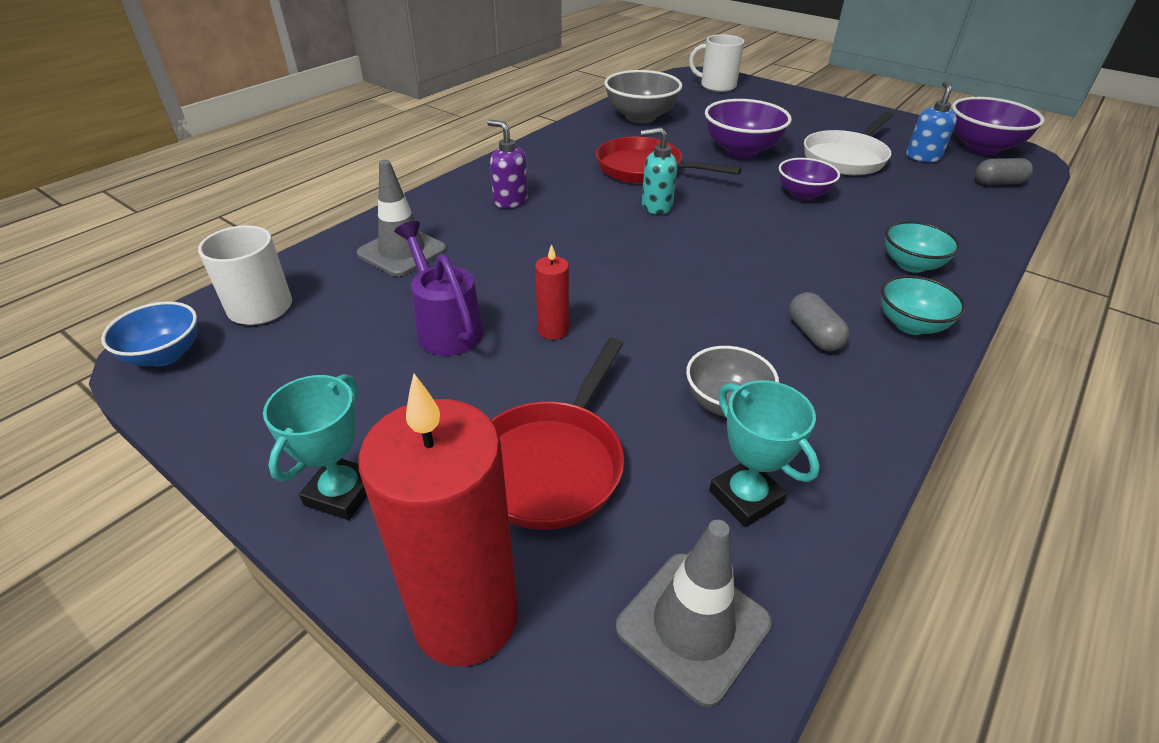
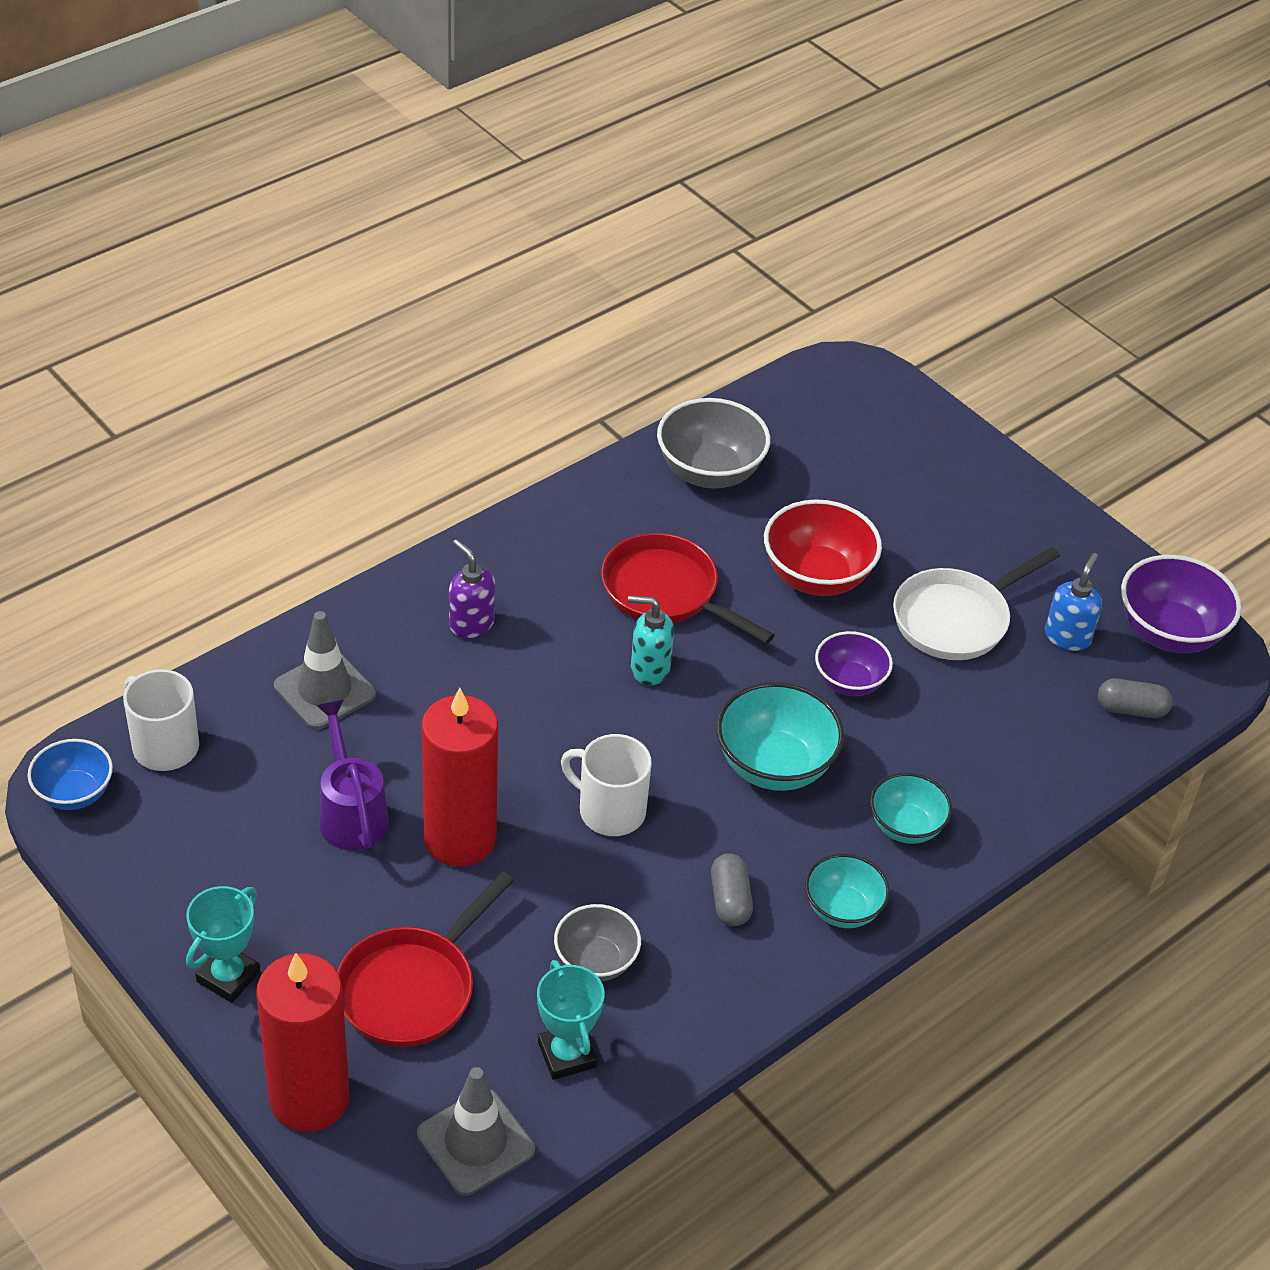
camera: 10 degrees right, 5 degrees up
red candle [535,244,569,340] -> red candle [422,688,498,867], size x2.18
white mug [689,34,744,92] -> white mug moved to [561,734,652,836]
purple bowl [705,99,792,158] -> red bowl [764,499,882,596]
none -> turquoise bowl [716,682,844,791]

